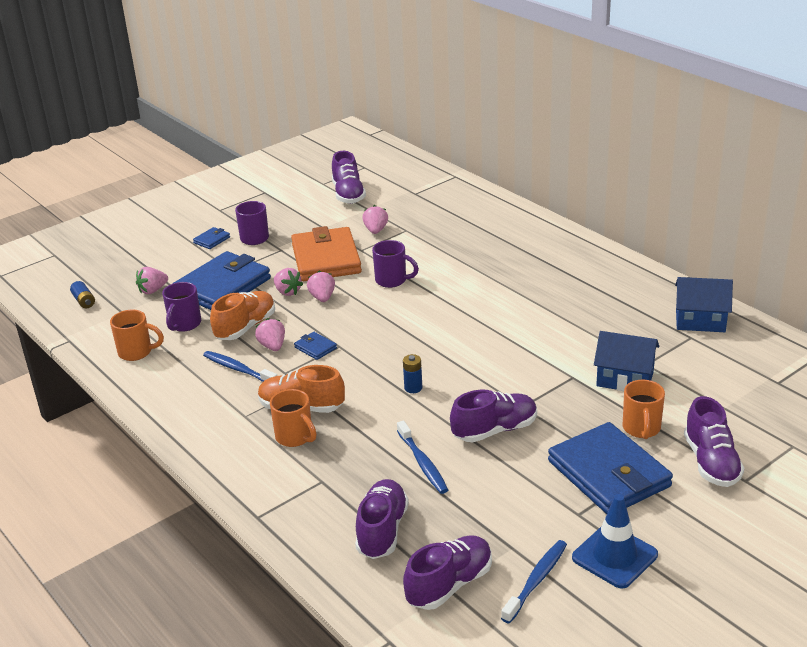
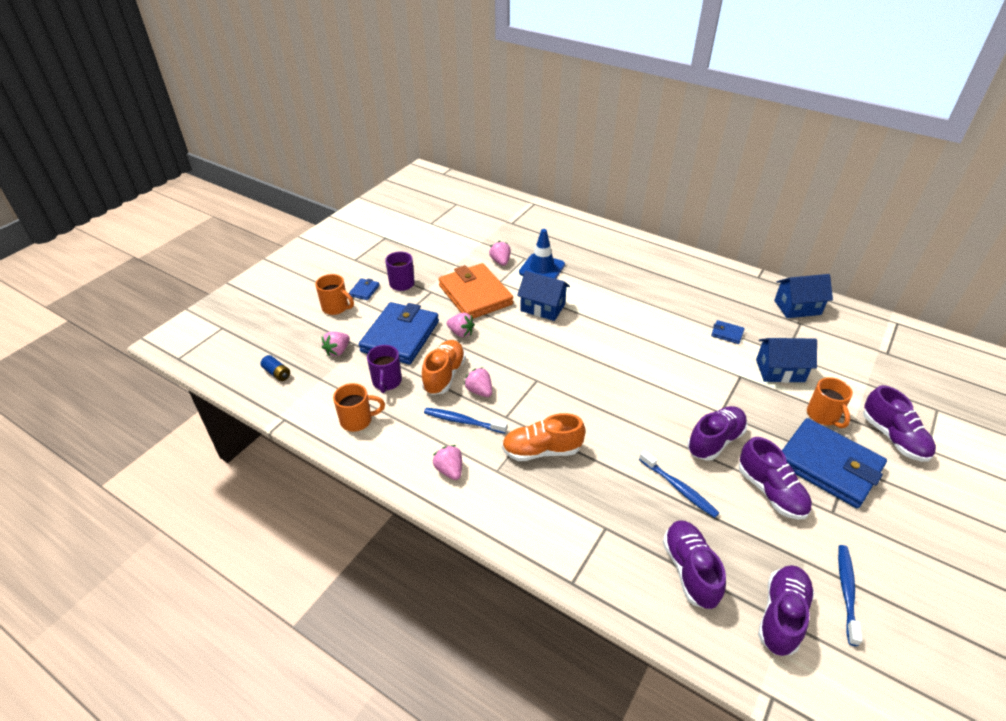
camera: 20 degrees left, 10 degrees up
orange mug [270,389,317,447] -> orange mug moved to [315,274,354,315]
blue wallet [294,332,337,360] -> blue wallet moved to [711,320,745,344]
pink strawberry [307,270,335,302] -> pink strawberry moved to [433,445,462,480]
purple shoe [332,151,366,204] -> purple shoe moved to [739,437,812,520]
purple mug [372,240,419,288] -> blue house [517,271,570,321]
blue battery [403,354,422,393] -> none
blue traffic cone [572,494,658,589] -> blue traffic cone moved to [519,229,565,279]

